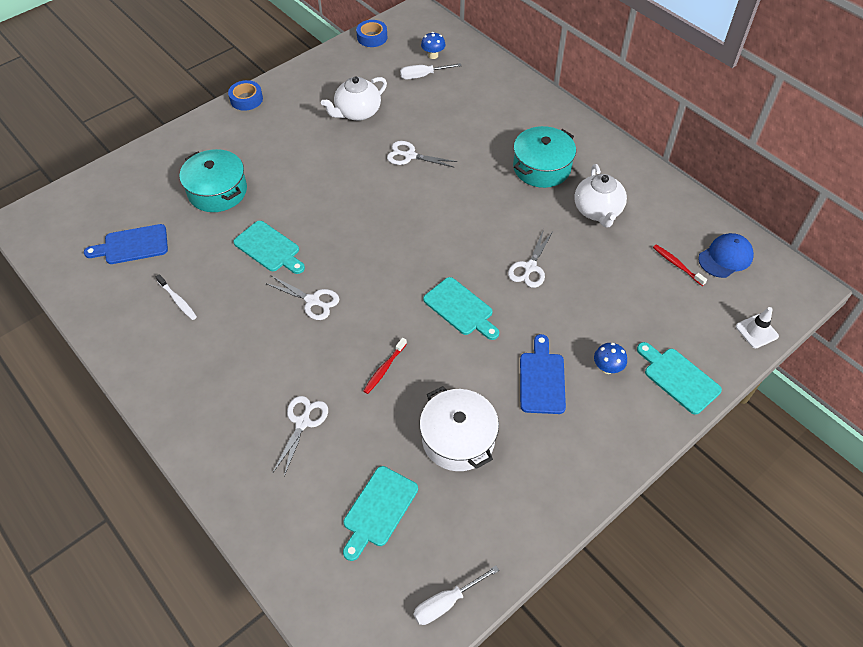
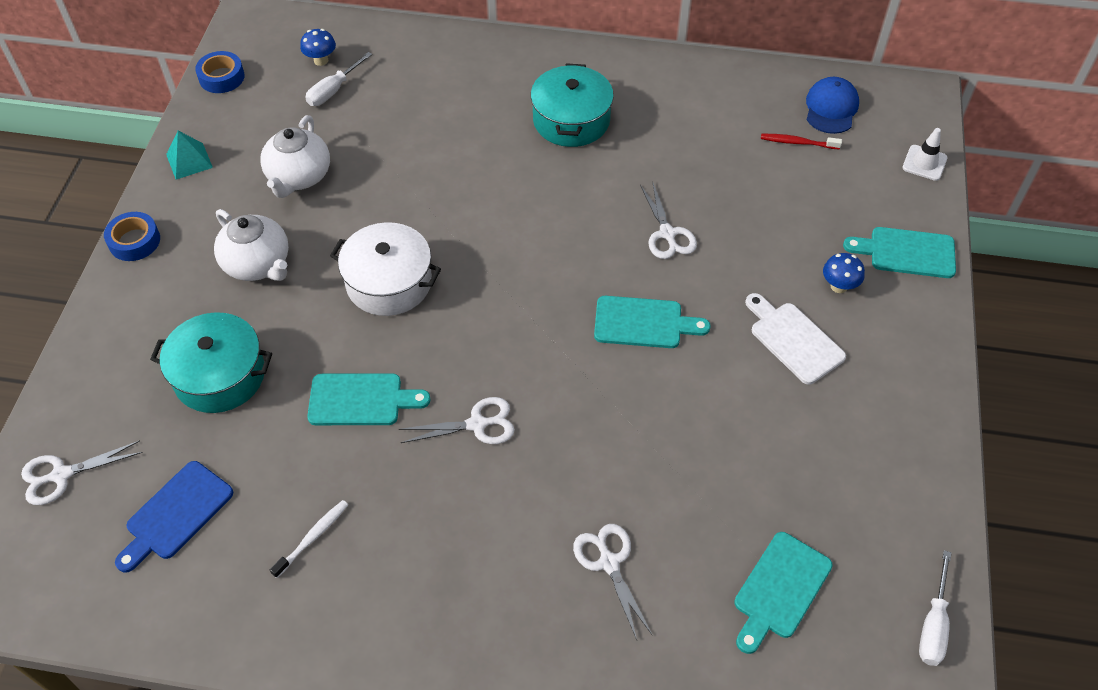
camera: 40 degrees left, 0 degrees up
white toothbrush [156,274,197,320] -> white toothbrush turned 60 degrees counterclockwise [270,500,348,578]
turquoise cutting board [343,466,418,561] -> turquoise cutting board turned 45 degrees clockwise [734,532,833,654]
red toothbrush [363,338,407,394] -> none
white scissors [387,141,457,168] -> white scissors moved to [21,440,143,505]
white pot [420,386,499,471] -> white pot moved to [330,222,441,316]
blue cutting board [520,334,566,414] -> white cutting board [745,293,846,385]
white teapot [574,164,627,228] -> white teapot moved to [214,209,289,281]
none -> turquoise pyramid [166,131,213,179]

